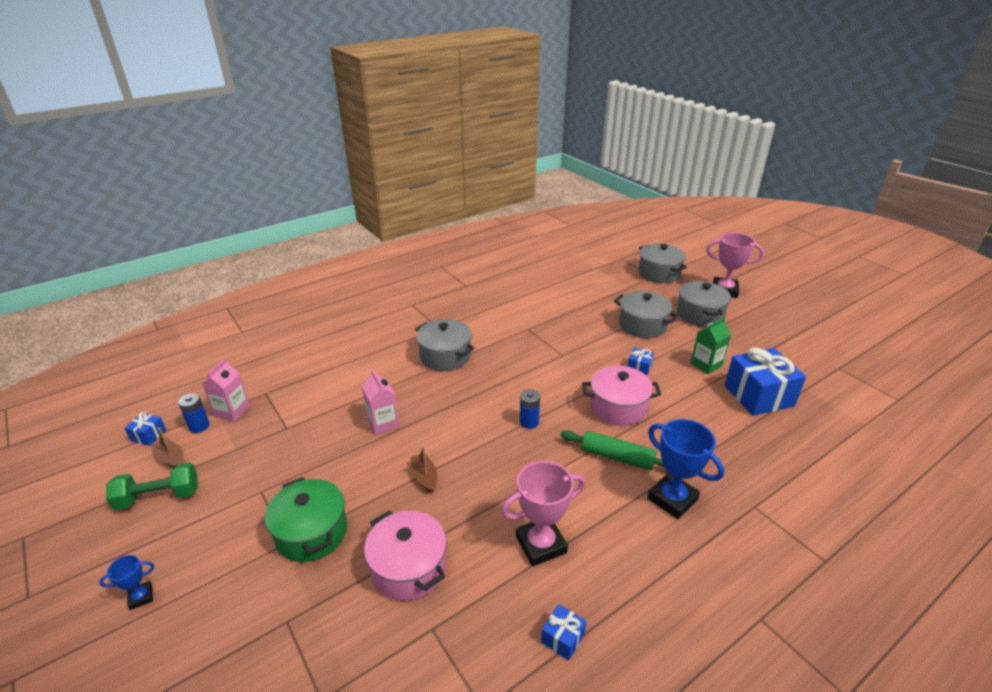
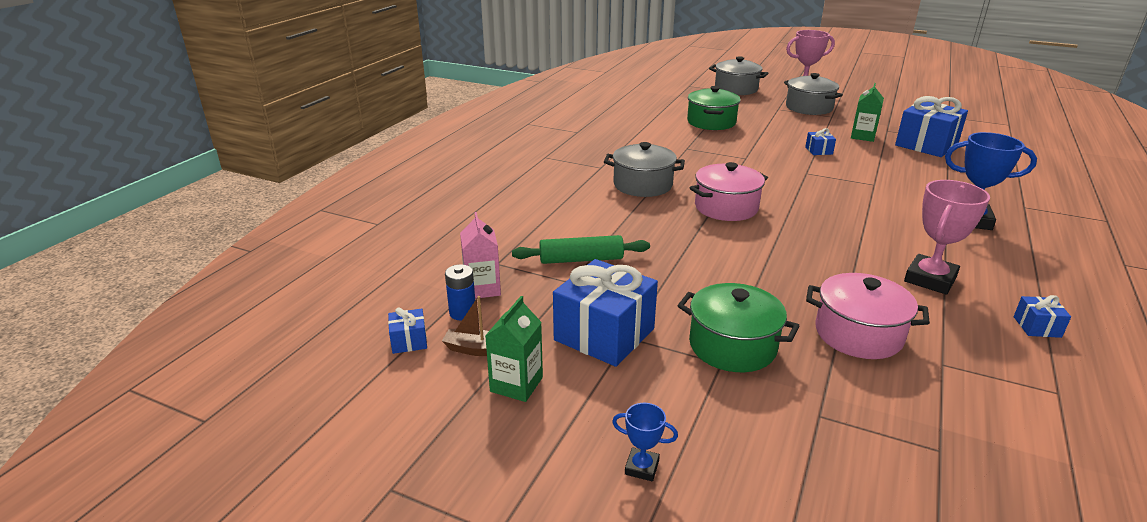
camera: 30 degrees left, 5 degrees down
blue trophy [99,555,154,610] -> blue trophy turned 75 degrees clockwise [612,403,678,481]
green dumbbell [106,463,198,510] -> green carton [485,296,543,402]
pink carton [362,370,399,435] -> none
brown boat [410,446,437,493] -> none
blue battery [520,389,540,429] -> none
green rolling pin [561,430,665,470] -> green rolling pin moved to [512,235,650,264]
pink pot [582,365,661,426] -> pink pot moved to [690,162,768,221]
grey pot [614,291,678,338] -> none
none -> blue gift [553,259,658,367]
none -> green pot [687,86,741,130]

